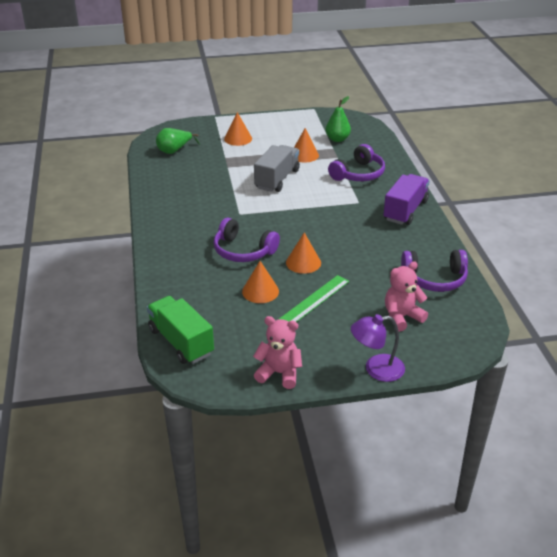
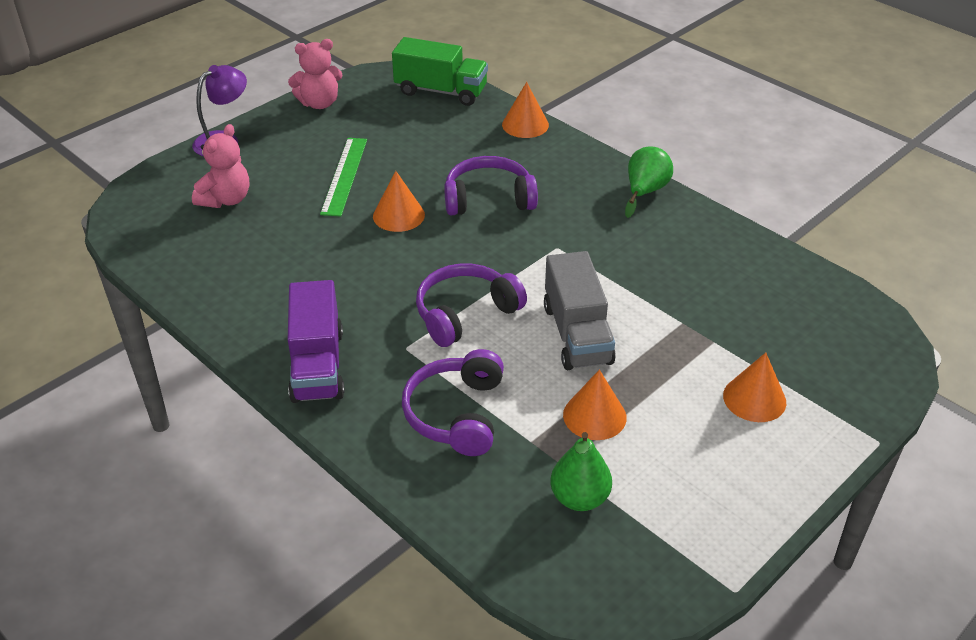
camera: 145 degrees right, 5 degrees up
green pear [156,128,200,154] -> green pear moved to [625,147,673,218]
orange cone [242,261,279,303] -> orange cone moved to [502,82,549,138]
purple headphones [401,250,468,292] -> purple headphones moved to [416,264,527,347]

